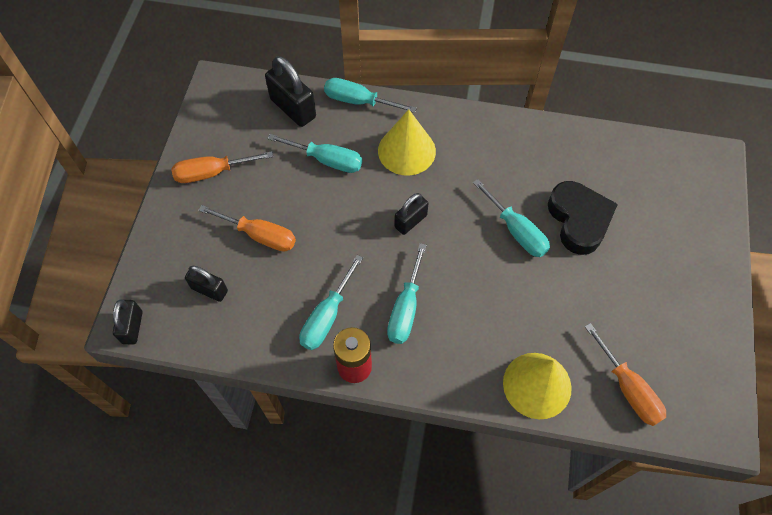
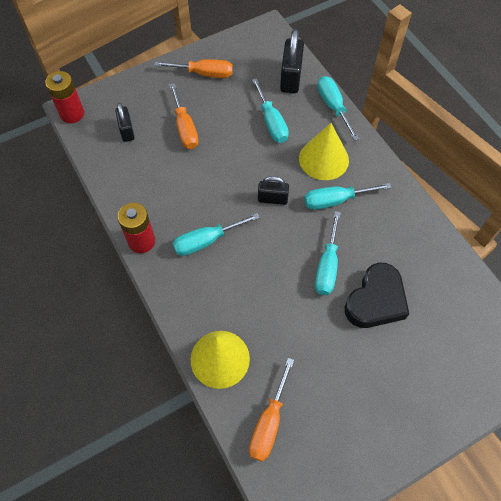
camera: 50 degrees right, 0 degrees up
black padlock [113,299,143,344] -> red battery [45,71,84,123]
orange screwdriver [171,151,273,183] -> orange screwdriver turned 150 degrees clockwise [154,59,233,78]
turquoise screwdriver [299,255,363,350] -> turquoise screwdriver moved to [304,183,392,210]

